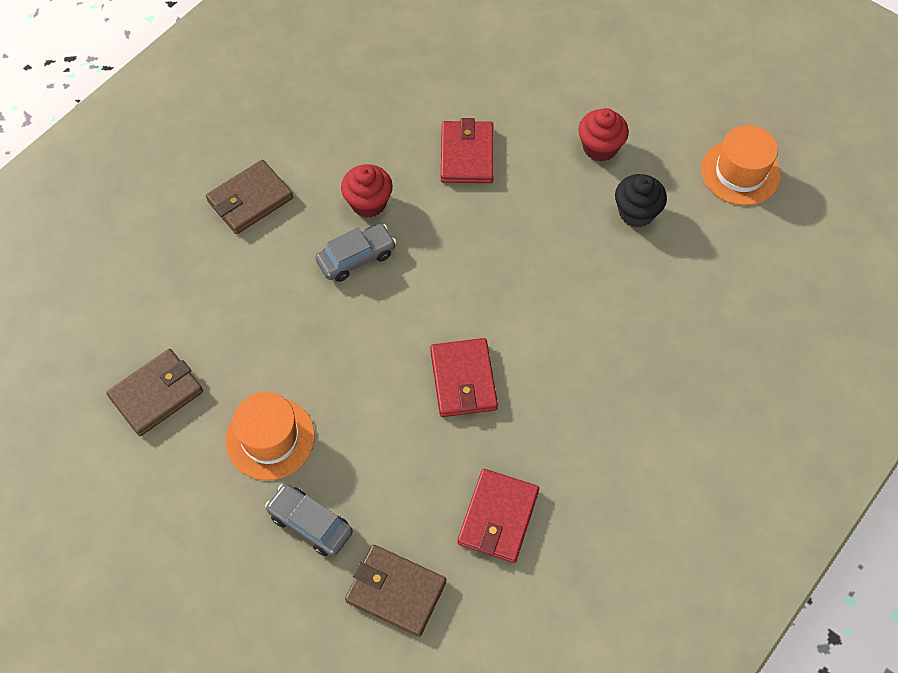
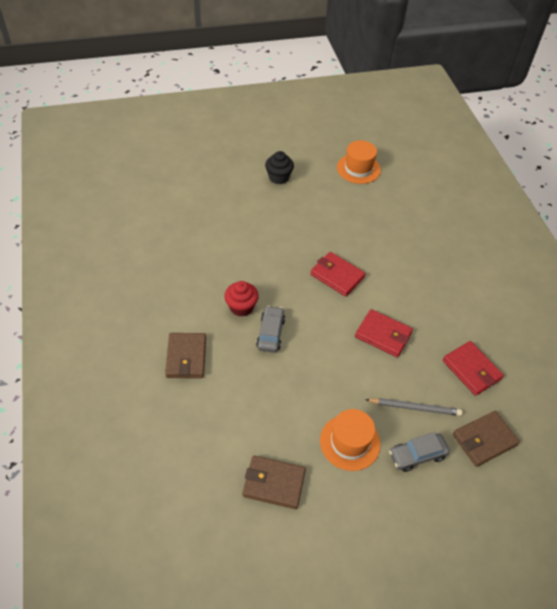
camera: 55 degrees left, 10 degrees down
brown wallet [106,349,203,436] -> brown wallet turned 75 degrees counterclockwise [243,456,306,509]
red wallet [441,118,494,183] -> red wallet moved to [310,252,365,297]
red cupcake [578,108,629,161] -> none
black cupcake [615,174,667,227] -> black cupcake moved to [265,151,294,184]
none -> grey pencil [365,398,462,416]

